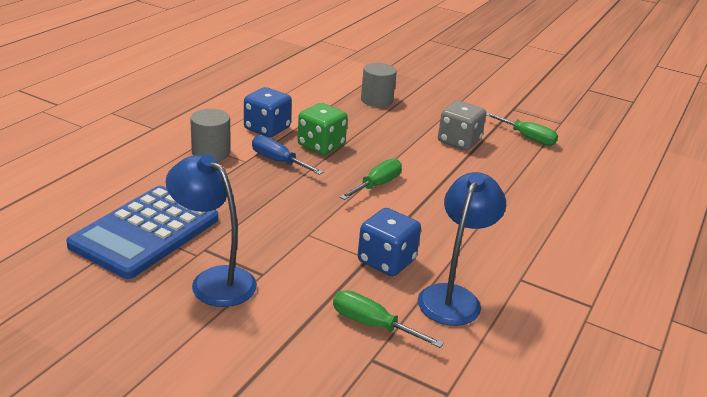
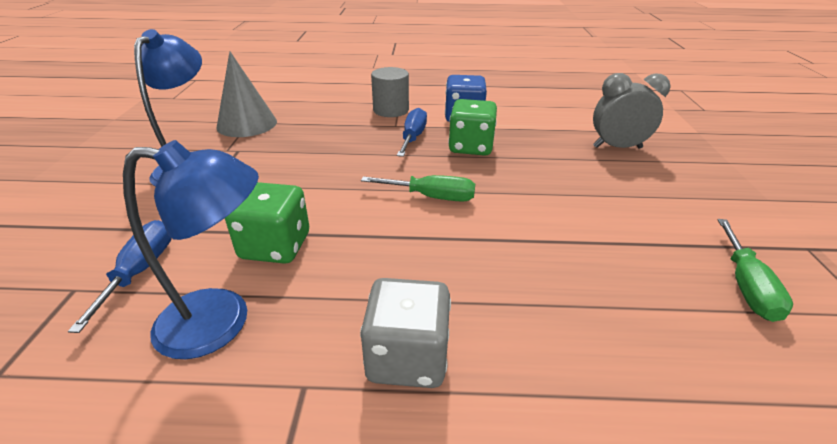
camera: 65 degrees right, 5 degrees up
blue calculator [66,186,218,279] -> grey cone [216,51,277,137]
green screwdriver [333,290,444,348] -> blue screwdriver [68,220,172,333]
blue dice [358,208,421,276] -> green dice [225,182,309,264]
grey cylinder [361,63,397,107] -> grey clock [593,73,671,149]
grey dice [438,101,486,150] -> grey dice moved to [360,278,451,388]

